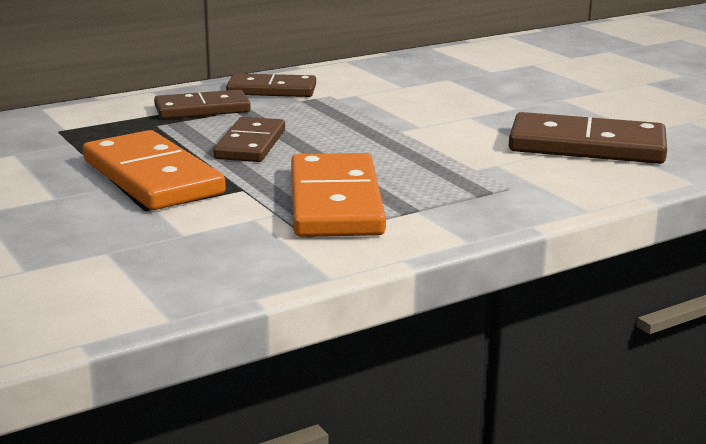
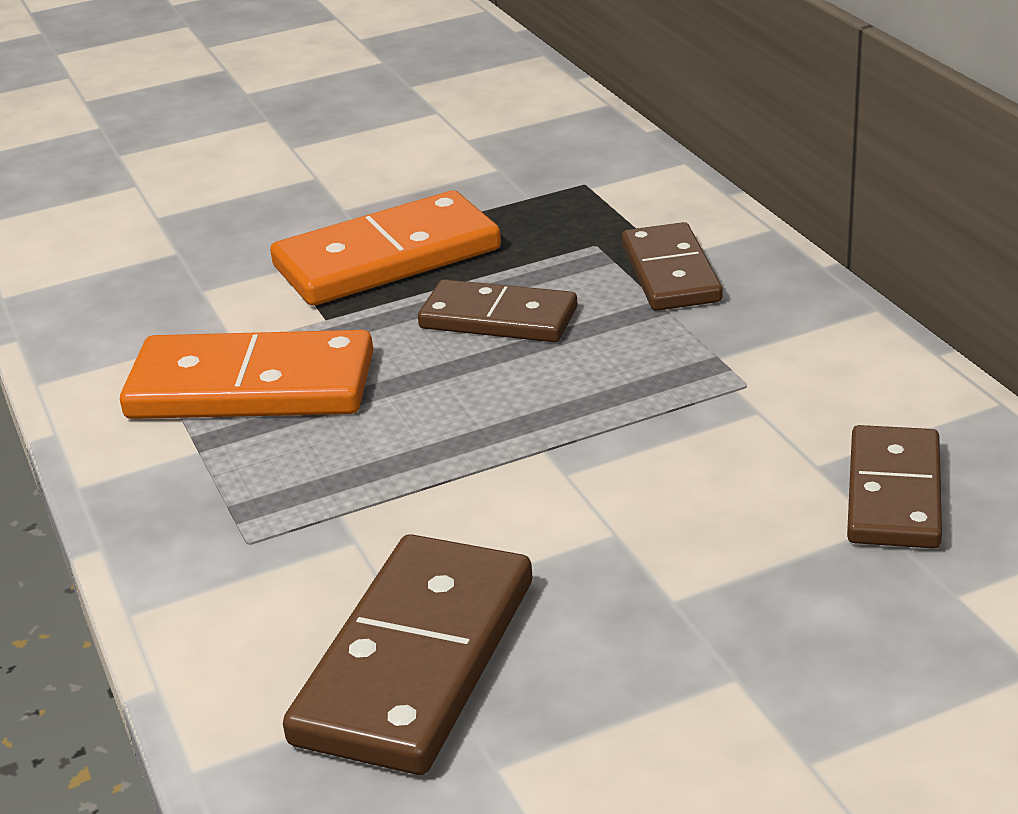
camera: 100 degrees right, 10 degrees up
brown domino [226,73,316,97] -> brown domino moved to [847,425,942,549]

